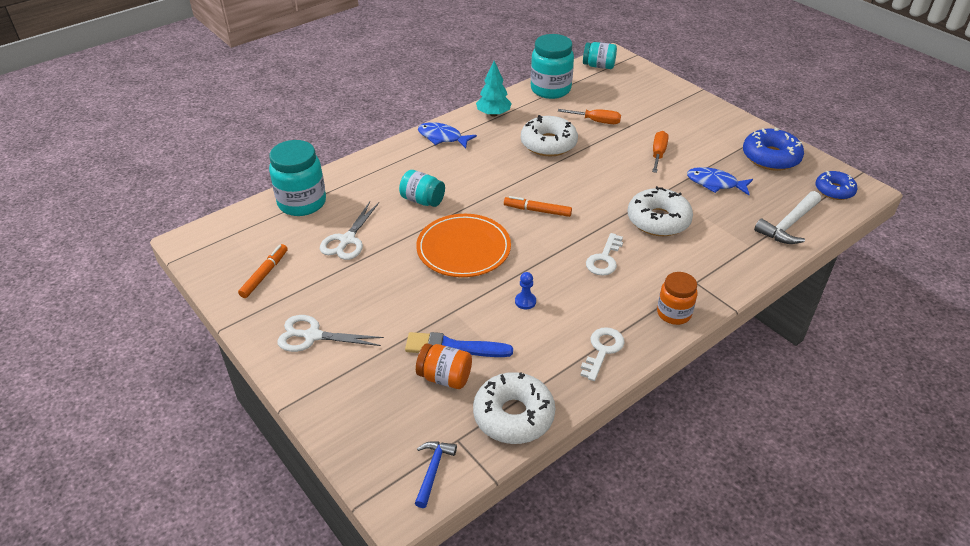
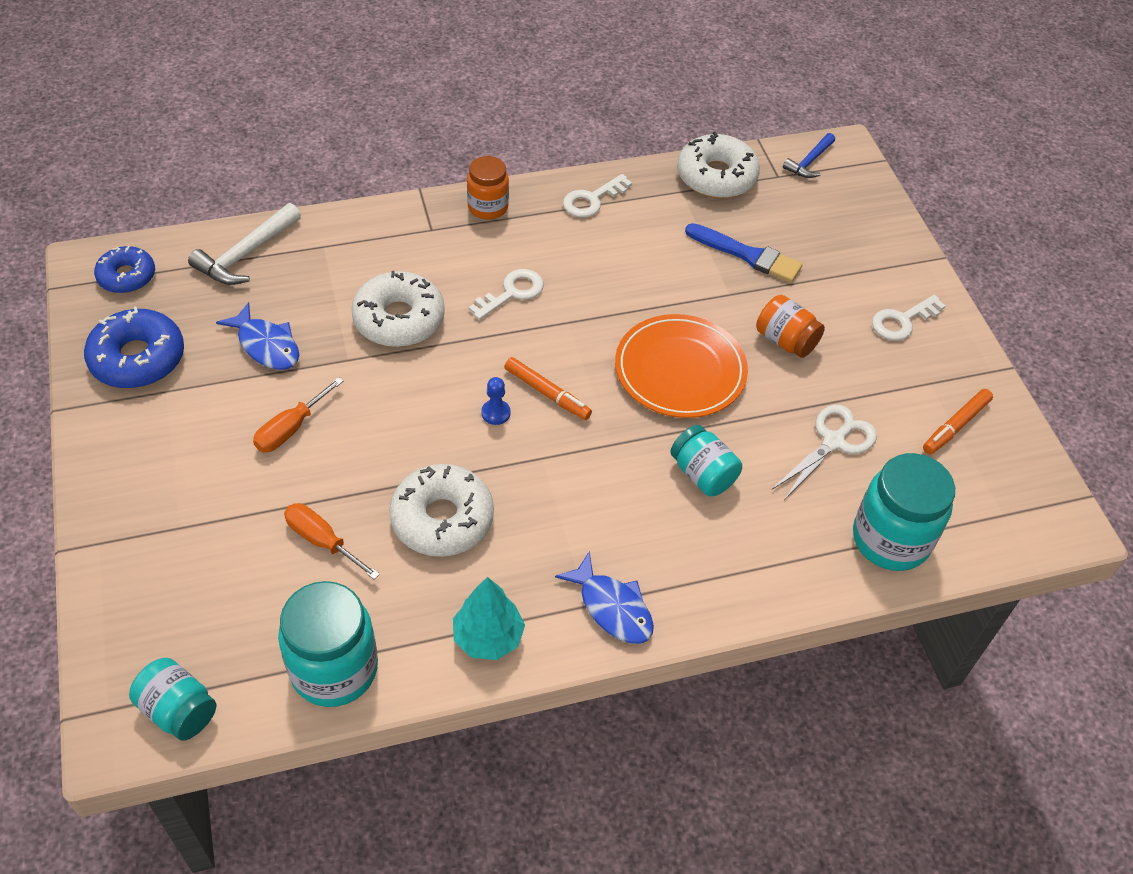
camera: 160 degrees left, 10 degrees up
white scissors [277,315,384,352] -> white key [872,295,946,341]
orange jar [416,343,472,389] -> orange jar moved to [756,295,825,358]
blue pawn [515,272,536,309] -> blue pawn moved to [481,377,510,425]
white hammer [754,191,821,244] -> white hammer turned 150 degrees clockwise [188,203,301,285]

